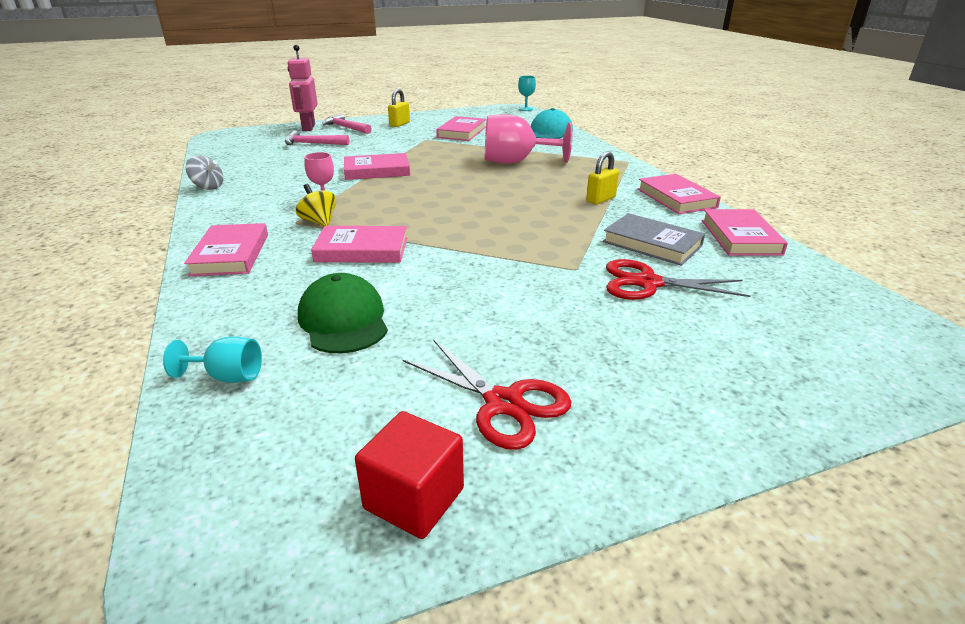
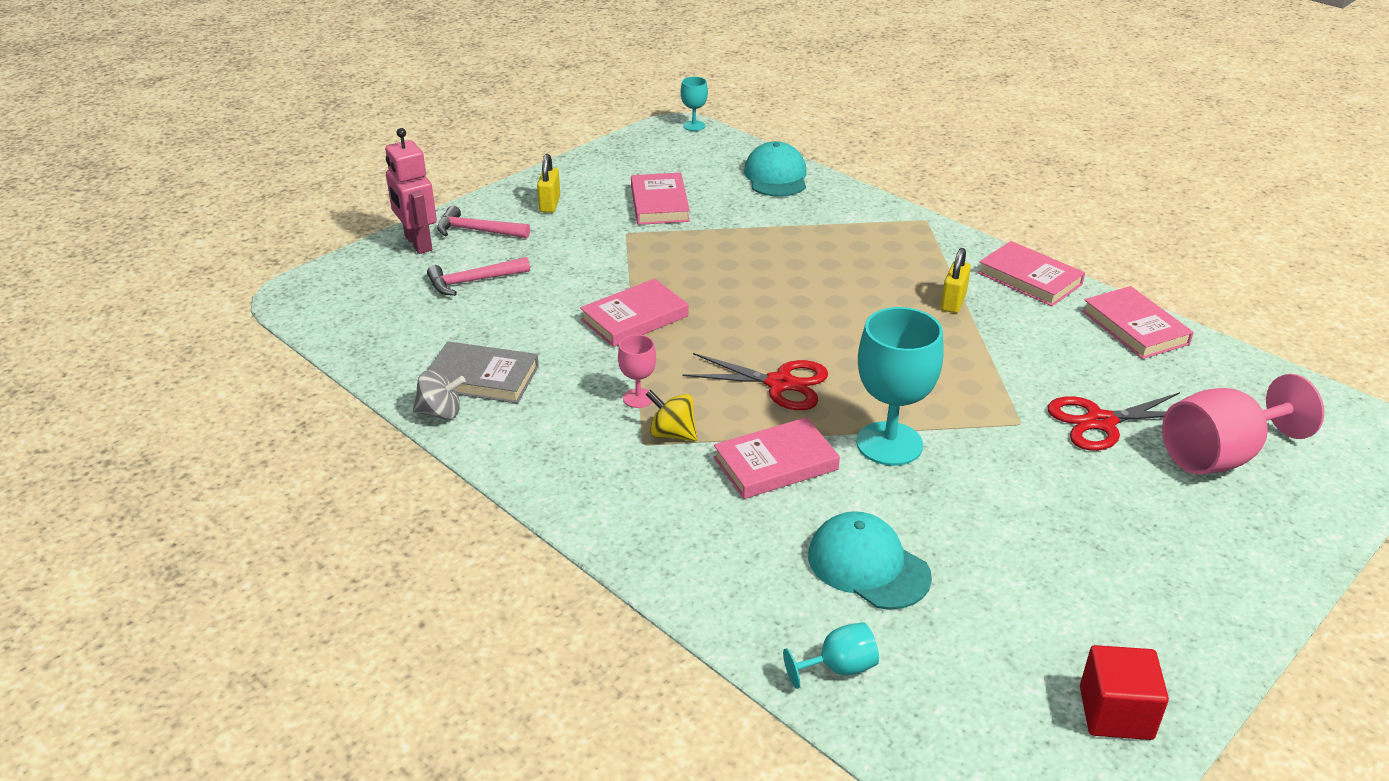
camera: 25 degrees left, 5 degrees up
pink book [184,223,268,276] -> none
green cap [298,273,388,353] -> turquoise cap [808,511,932,610]
red scissors [402,339,571,450] -> red scissors moved to [682,353,828,410]
pink goblet [485,114,573,164] -> pink goblet moved to [1162,374,1324,475]
grey book [603,213,705,266] -> grey book moved to [428,341,539,403]
none -> turquoise goblet [856,307,944,466]

